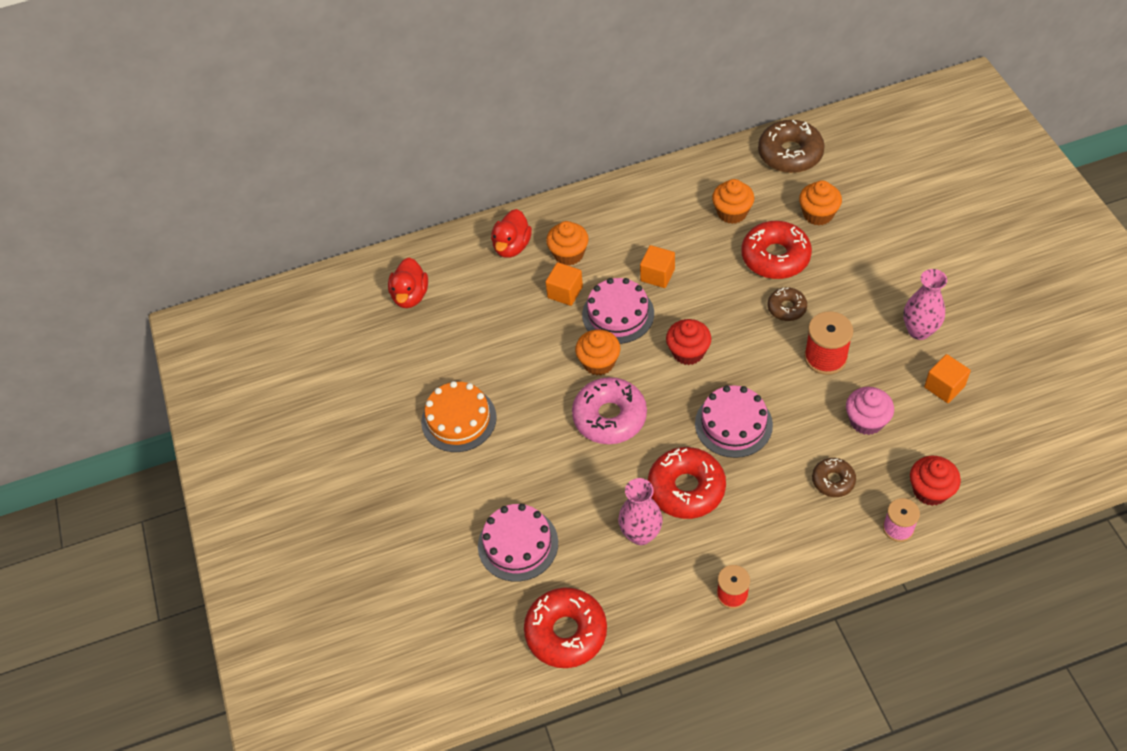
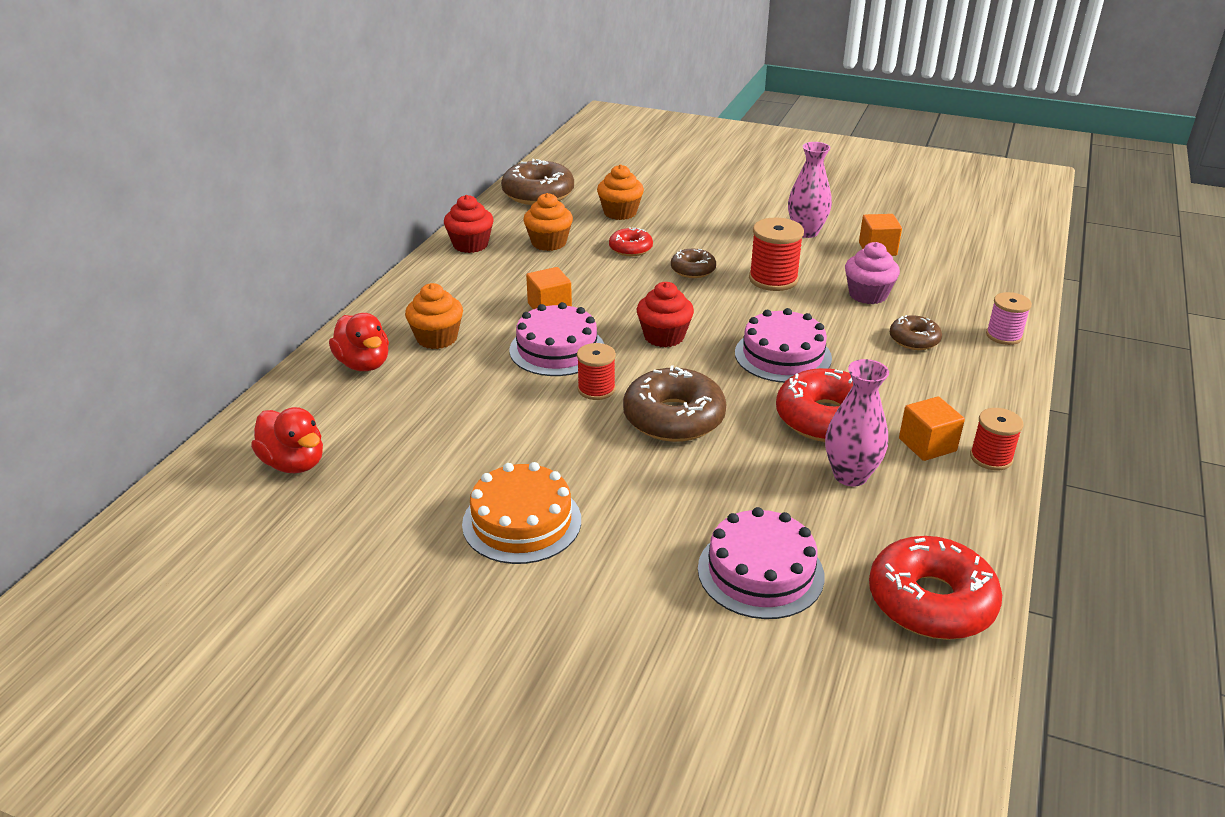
camera: 55 degrees left, 20 degrees down
orange cube [545,262,583,306] -> orange cube moved to [899,397,965,461]
pink donut [572,377,647,444] -> brown donut [623,365,726,442]
orange cupcake [575,329,620,375] -> red spool [577,343,616,400]
red donut [741,221,812,279] -> red donut [609,227,653,256], size x0.55
red cupcake [910,456,961,506] -> red cupcake moved to [444,195,493,253]

